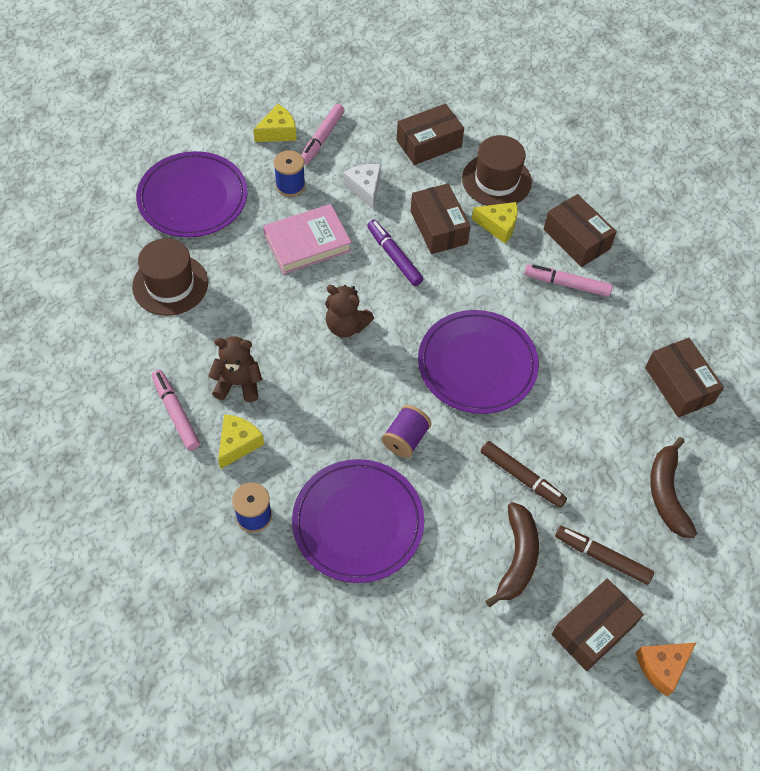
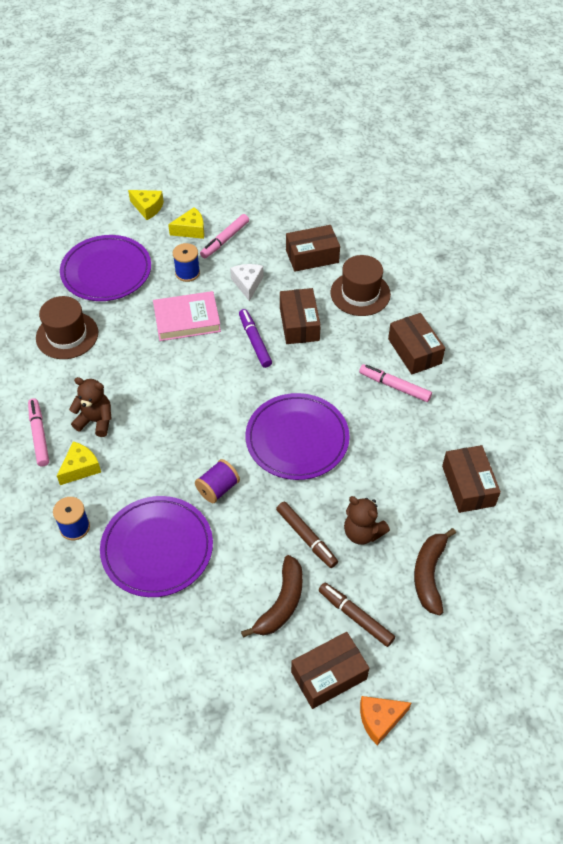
camera: 15 degrees right, 5 degrees down
brown teddy bear [325,285,374,338] -> brown teddy bear moved to [344,496,390,545]
yellow cheese [472,202,518,243] -> yellow cheese moved to [128,190,164,220]

